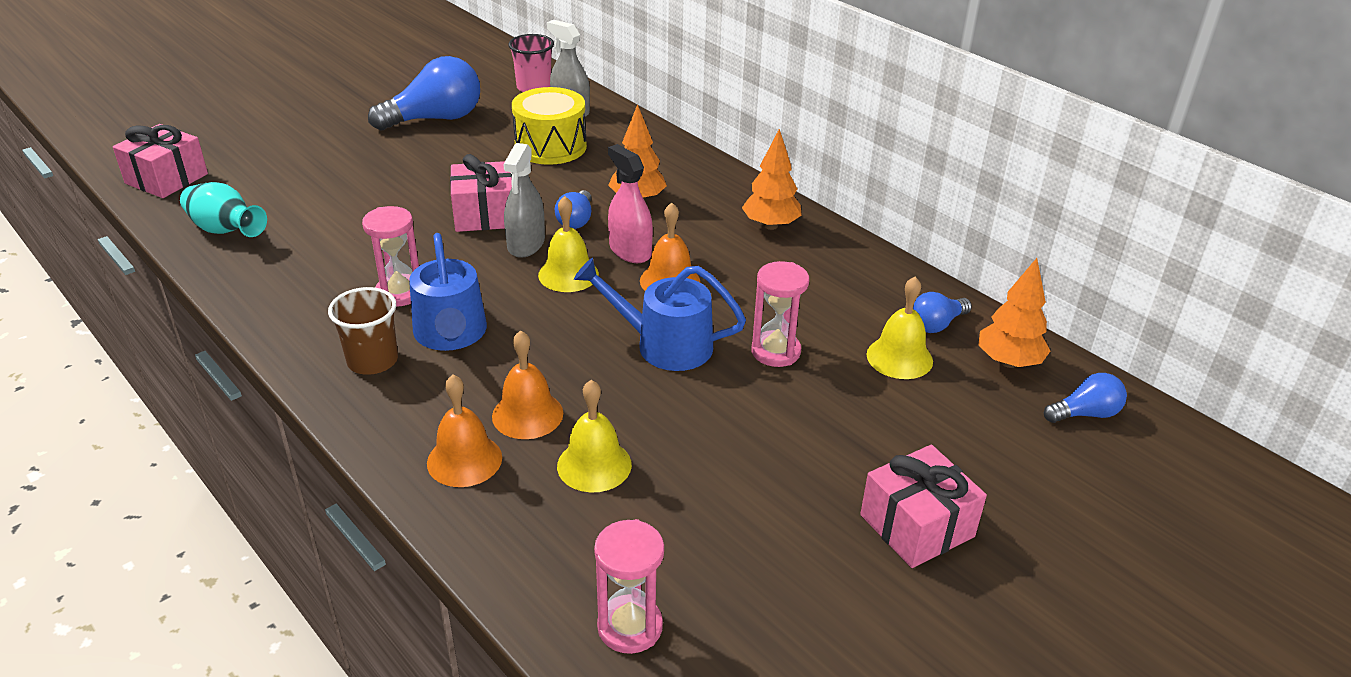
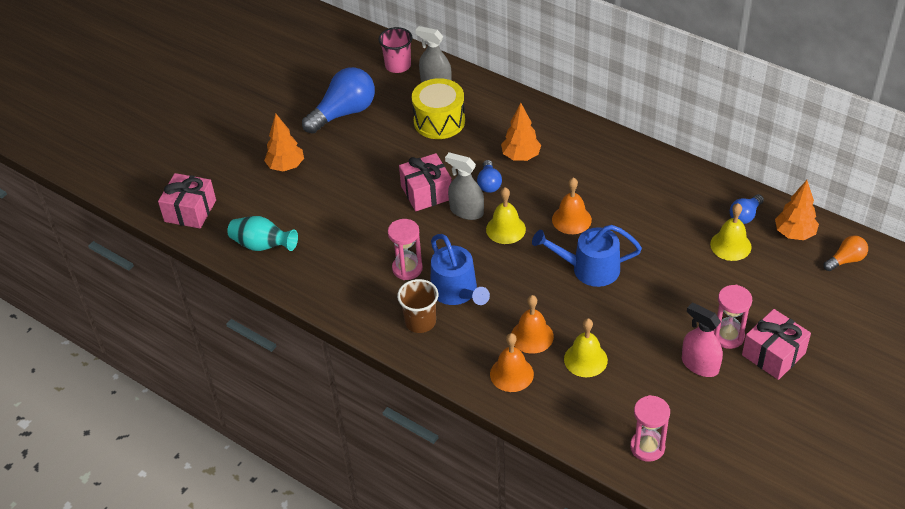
camera: 10 degrees left, 10 degrees up
grey spray bottle [503,143,545,258] -> grey spray bottle turned 120 degrees clockwise [445,152,484,220]
pink spray bottle [608,144,653,263] -> pink spray bottle moved to [682,303,723,377]
orange tree [742,129,802,230] -> orange tree moved to [264,114,304,171]
pink hourglass [751,261,809,367] -> pink hourglass moved to [713,285,752,349]
blue light bulb [1044,373,1127,423] -> orange light bulb [823,235,868,271]

